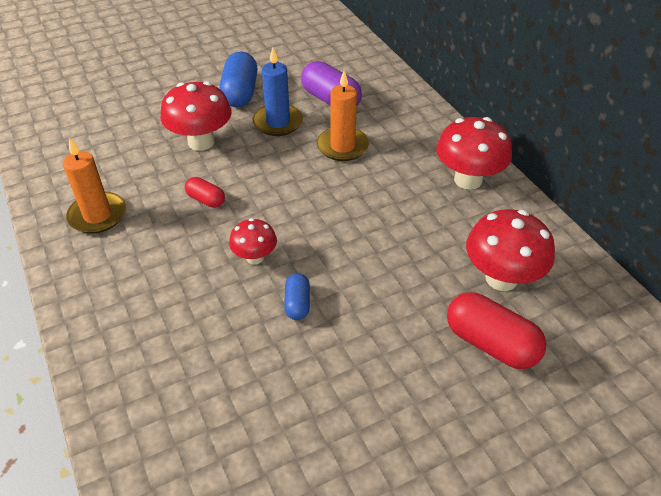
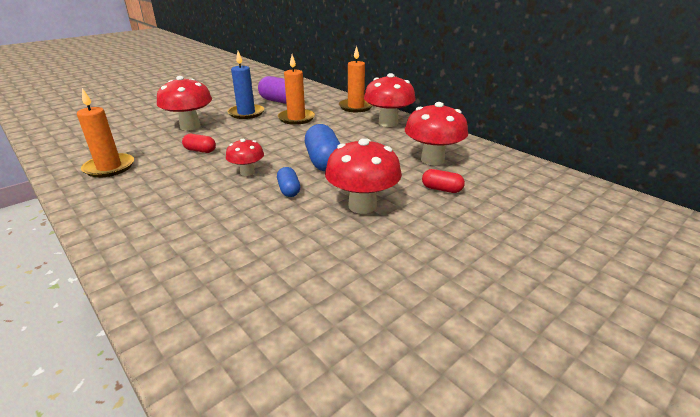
camera: 15 degrees left, 15 degrees down
blue capsule [219,51,257,107] -> blue capsule moved to [305,124,340,171]
red capsule [447,292,546,369] -> red capsule [422,169,465,193], size x0.54
none -> red mushroom [325,138,402,214]
none -> orange candle [339,46,372,112]

